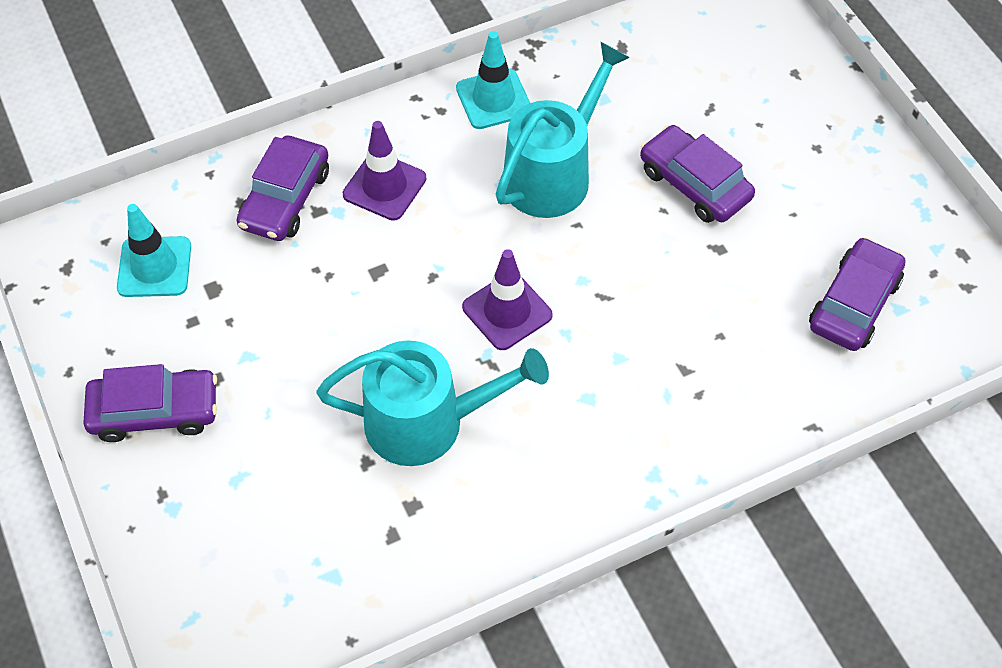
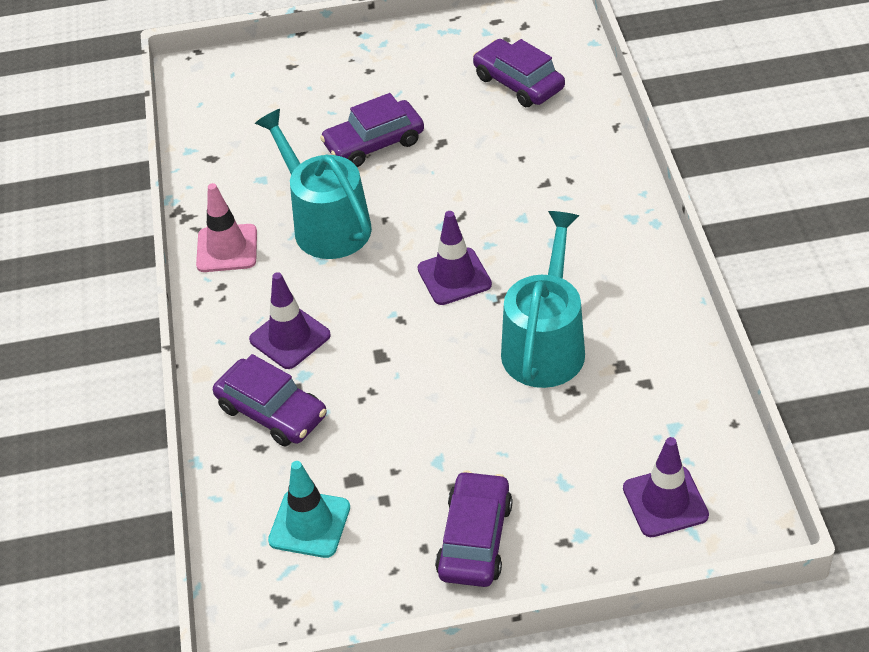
camera: 70 degrees left, 10 degrees down
turquoise traffic cone [456,31,530,129] -> pink traffic cone [196,183,257,272]
none -> purple traffic cone [623,437,709,537]

